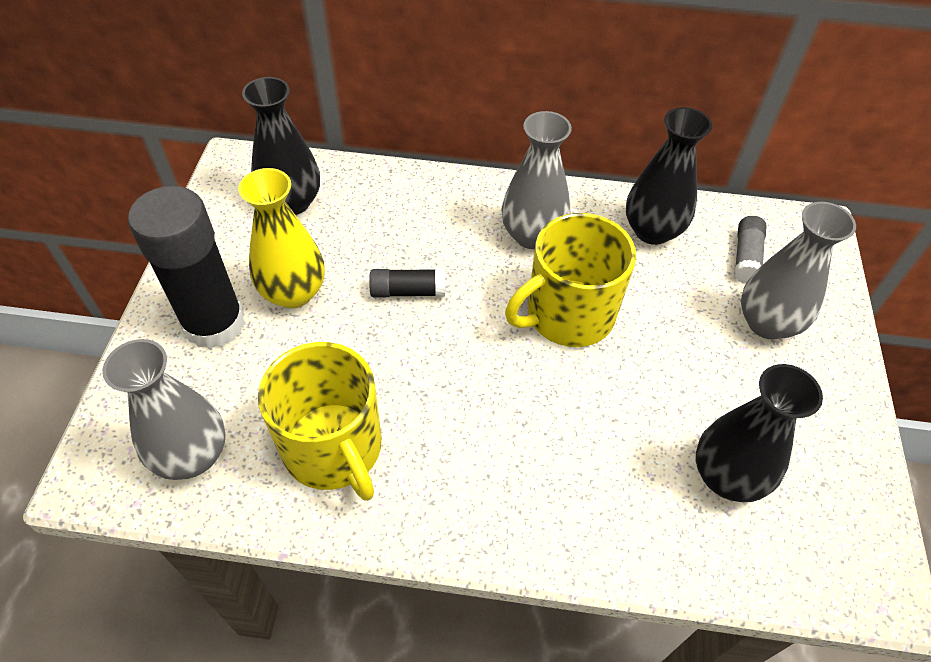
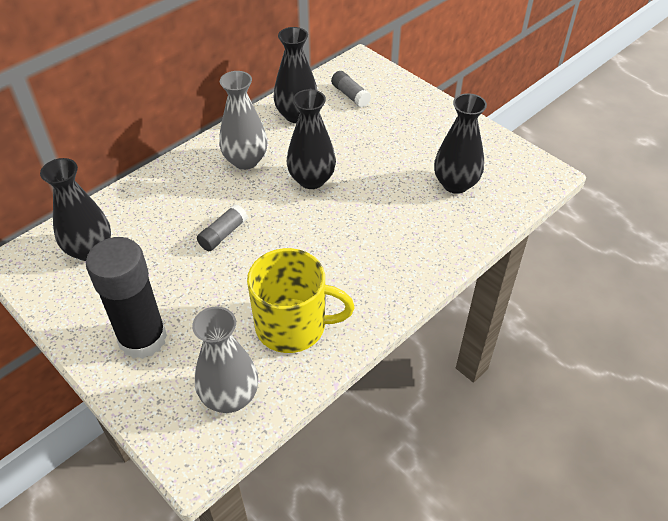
camera: 50 degrees left, 5 degrees down
yellow vase [238,168,325,308] -> none
black glue stick [369,269,445,297] -> grey glue stick [197,204,247,251]
yellow mug [505,213,636,347] -> black vase [287,89,336,189]
grey vase [741,202,856,339] -> none

